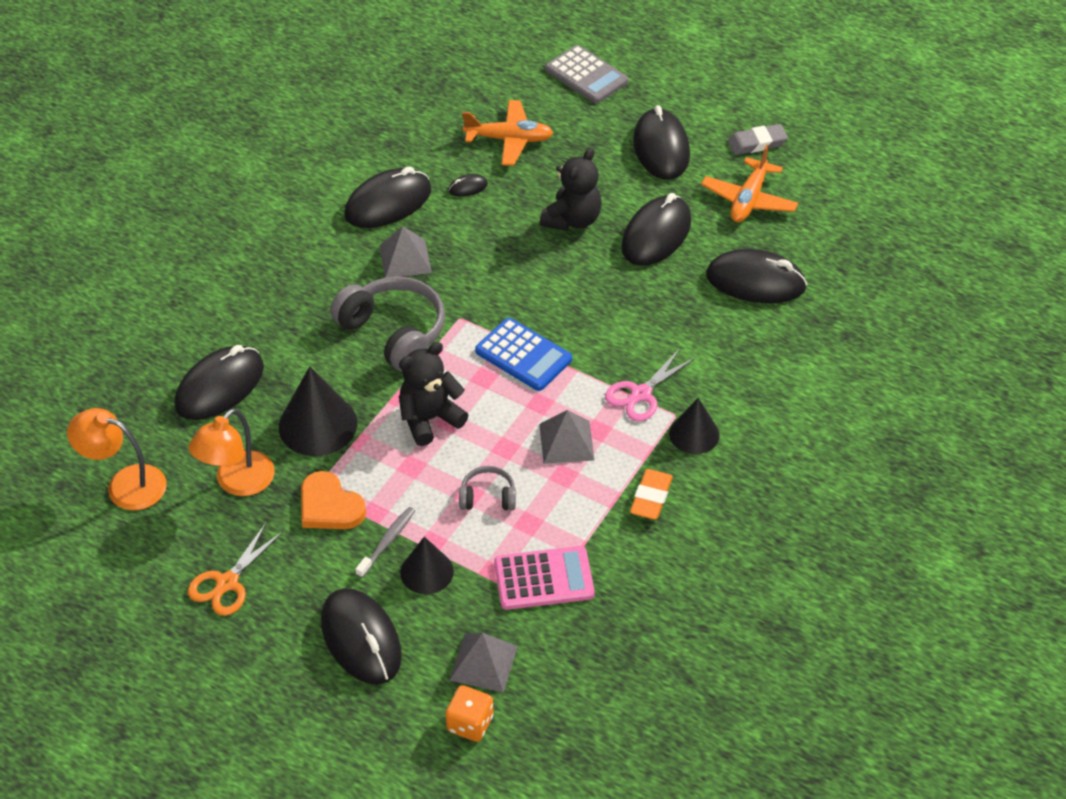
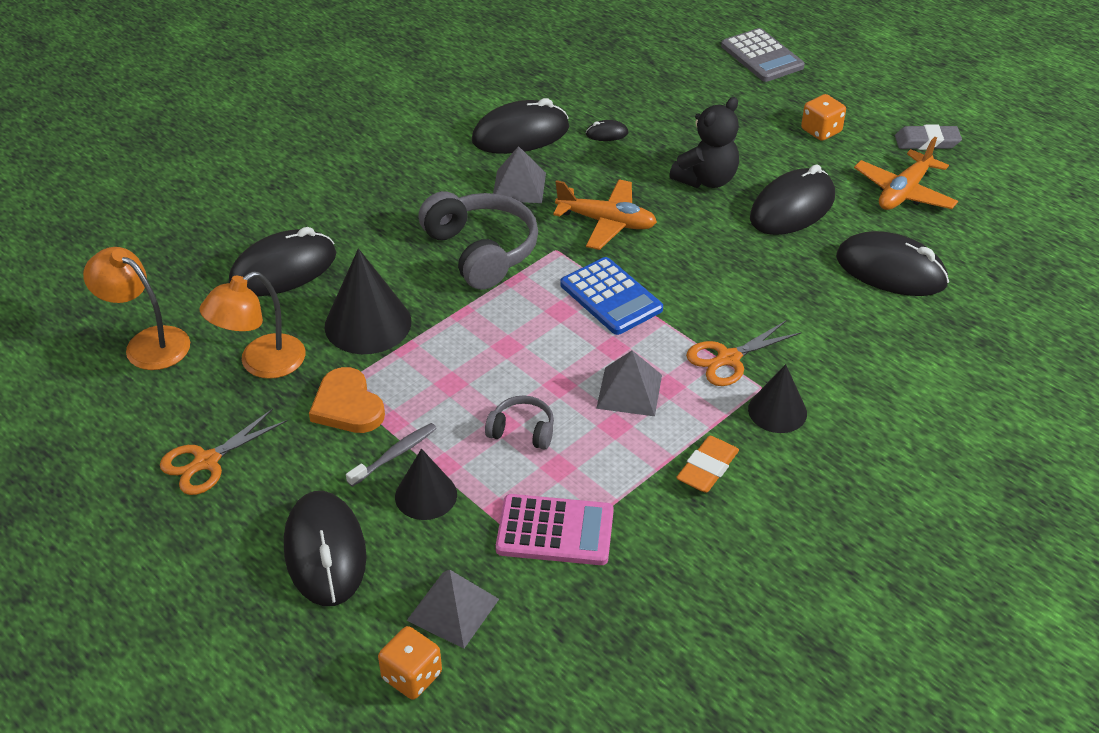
camera: 15 degrees right, 5 degrees down
black teddy bear [399,342,468,446] -> none
orange plane [462,100,553,166] -> orange plane moved to [553,179,657,250]
pink scissors [605,349,696,422] -> orange scissors [686,320,802,386]
black mouse [633,105,690,180] -> orange dice [801,94,846,141]

